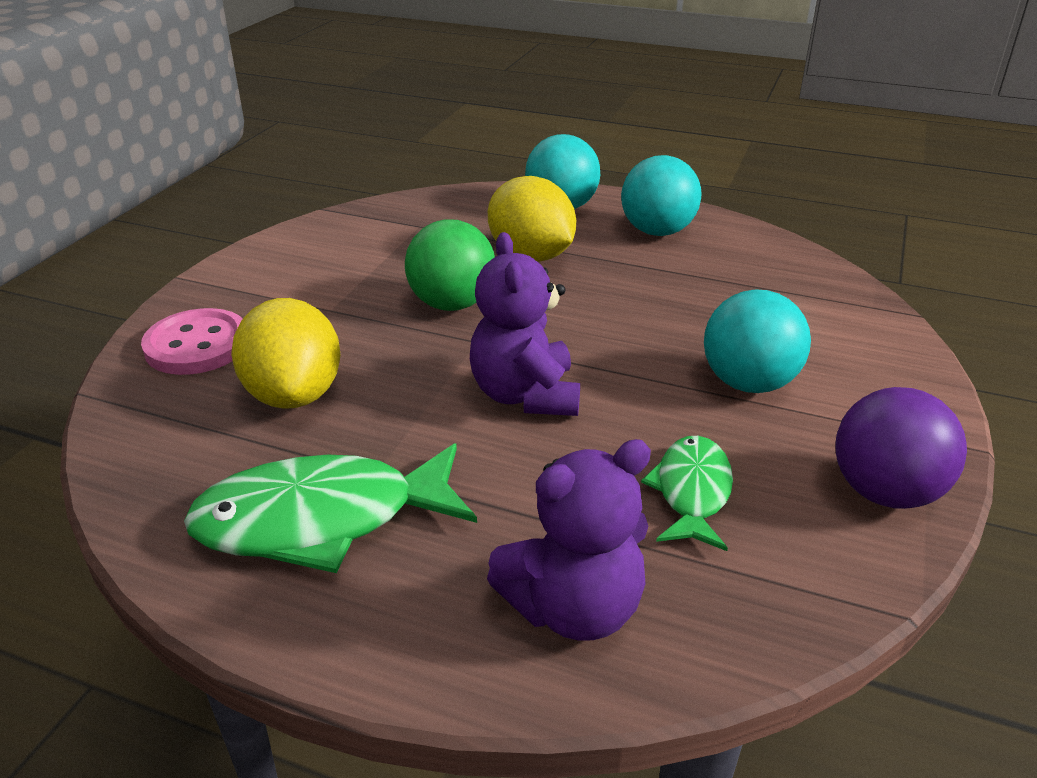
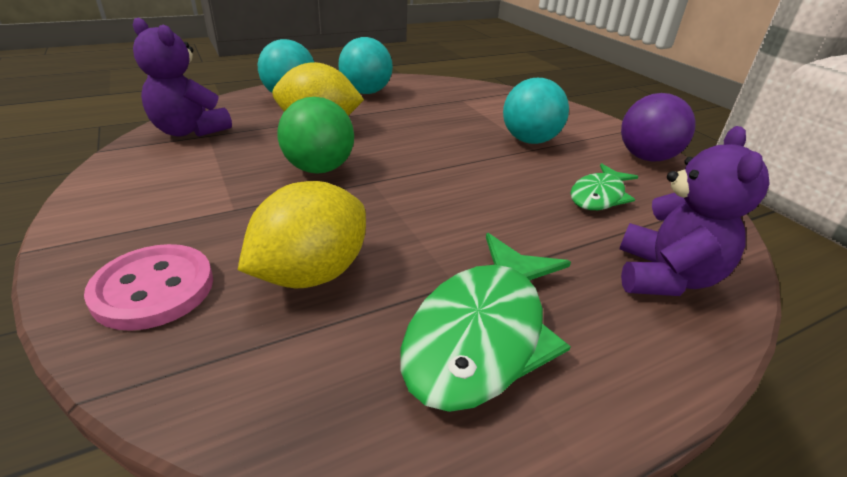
camera: 50 degrees left, 0 degrees up
yellow lemon [231,298,340,409] -> yellow lemon turned 75 degrees counterclockwise [238,181,366,288]
purple teddy bear [470,232,580,416] -> purple teddy bear moved to [133,18,232,137]
green fish [641,436,733,551] -> green fish turned 105 degrees counterclockwise [570,163,639,210]

